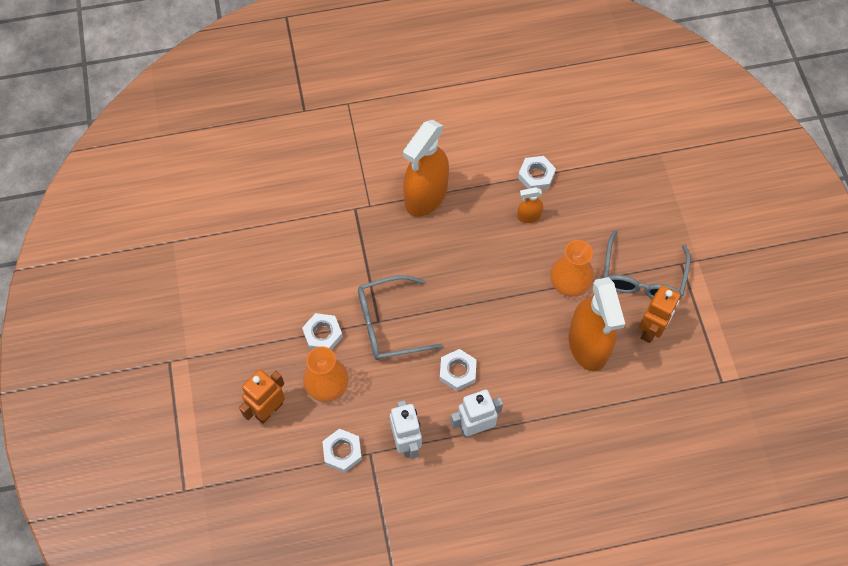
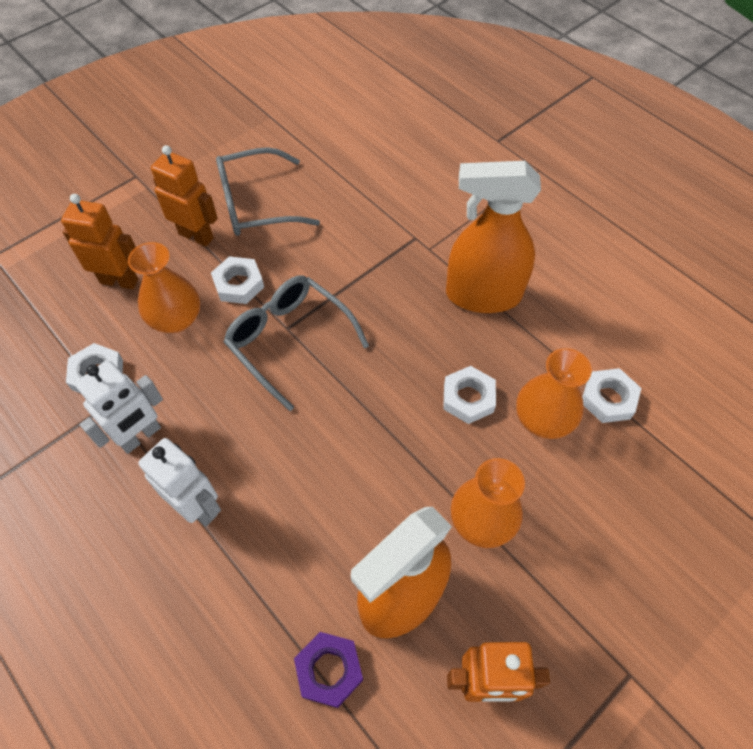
camera: 60 degrees right, 5 degrees down
white nut [440,349,477,391] -> white nut moved to [443,366,496,424]
orange spray bottle [517,187,543,223] -> orange vase [516,348,592,439]
grey glasses [603,230,691,300] -> grey glasses moved to [216,147,320,236]
none -> orange robot [151,145,218,247]
none -> purple nut [294,632,363,708]

